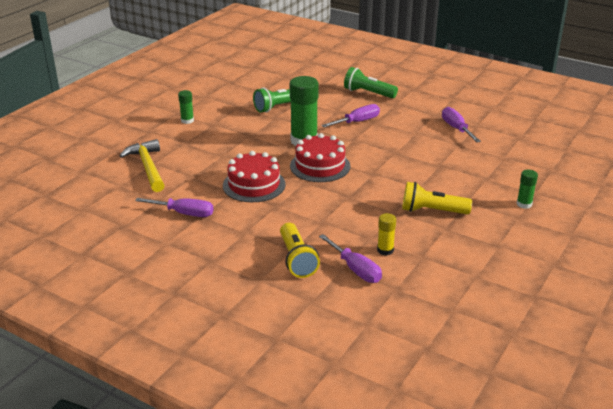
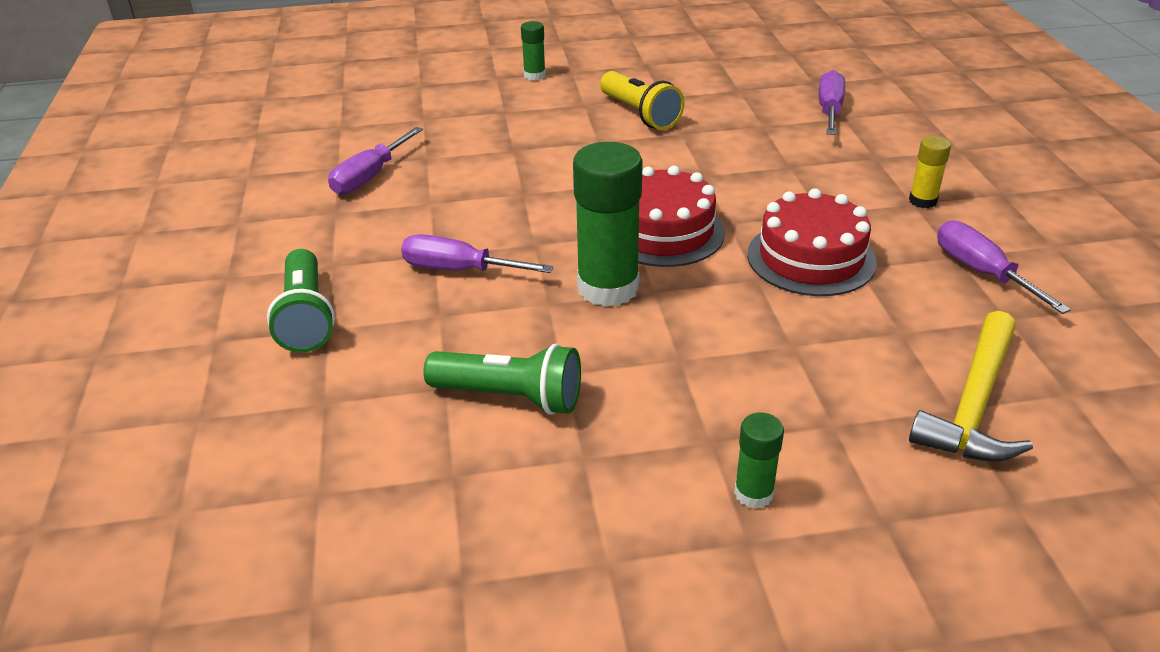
camera: 130 degrees left, 5 degrees up
yellow flashlight [280,223,320,278] -> none
yellow glue stick [377,213,396,256] -> yellow glue stick moved to [909,136,951,208]

